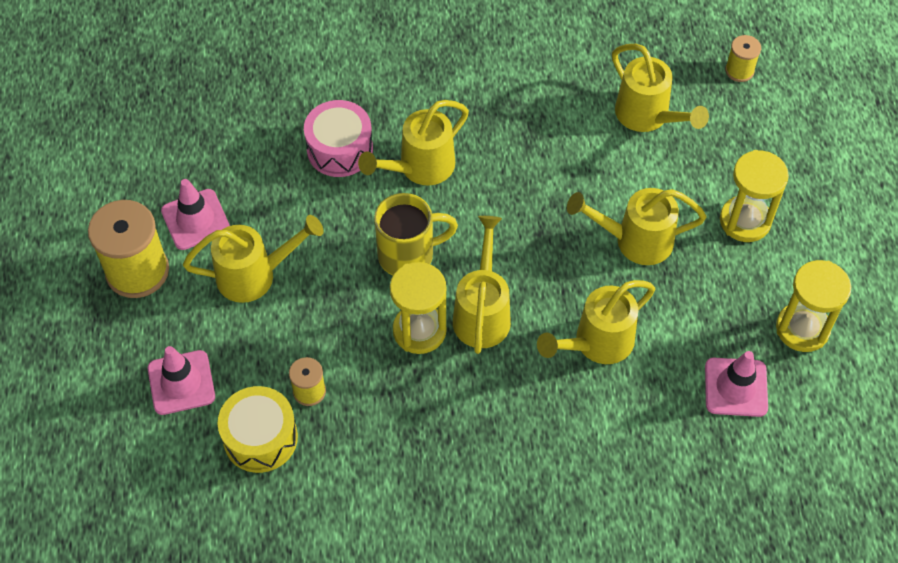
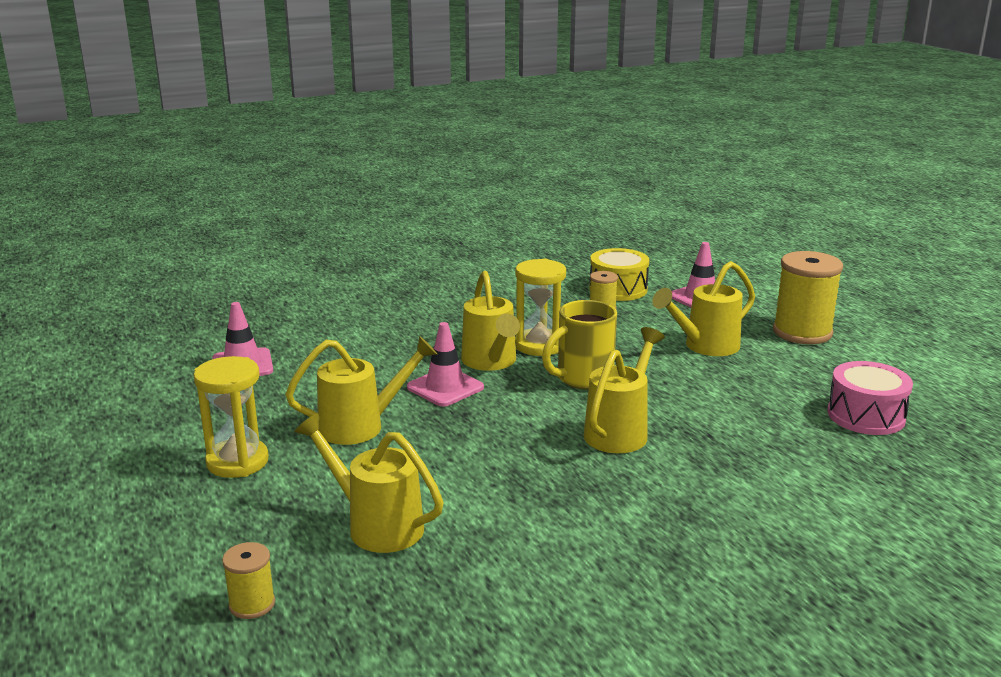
camera: 160 degrees right, 35 degrees down
pink traffic cone [161,179,230,250] -> pink traffic cone moved to [407,322,484,407]
pink drum [304,100,373,177] -> pink drum moved to [827,361,913,435]
yellow watering can [537,280,655,364] -> none
yellow hourglass [776,260,851,352] -> none

